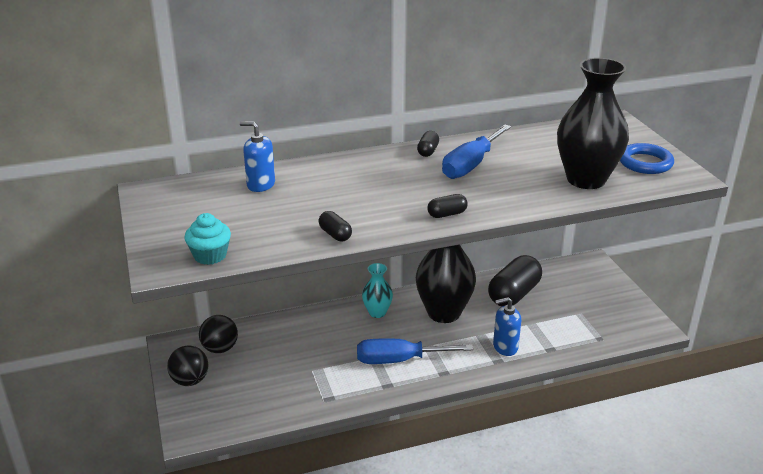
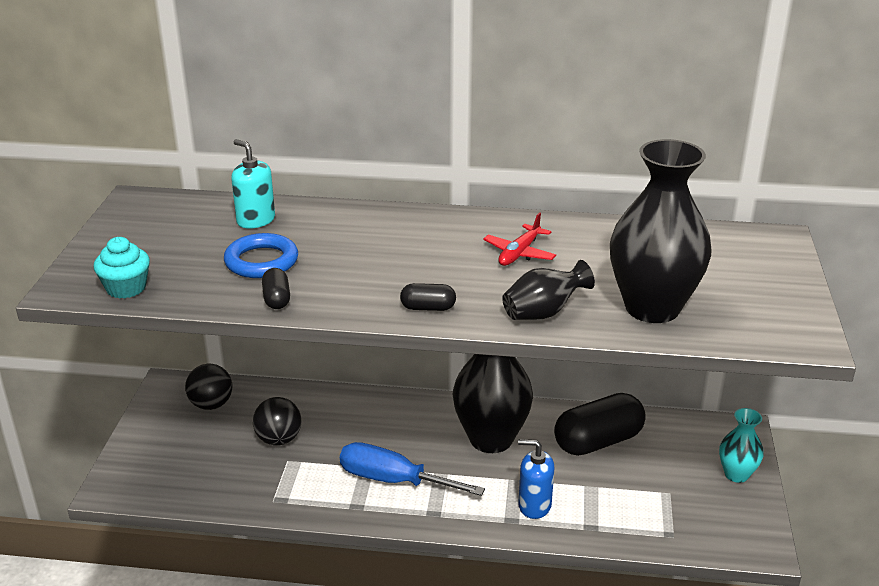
camera: 25 degrees right, 0 degrees up
black ball [167,345,209,386] -> black ball moved to [253,397,301,446]
blue soap dispenser [240,121,275,192] -> turquoise soap dispenser [231,139,275,229]
turquoise vase [362,263,393,318] -> turquoise vase moved to [719,408,764,483]
black capsule [417,131,439,157] -> none
blue screwdriver [442,124,511,179] -> red plane [483,212,556,266]
blue ring [620,143,674,174] -> blue ring moved to [224,233,298,278]
none -> black vase [502,260,595,320]

